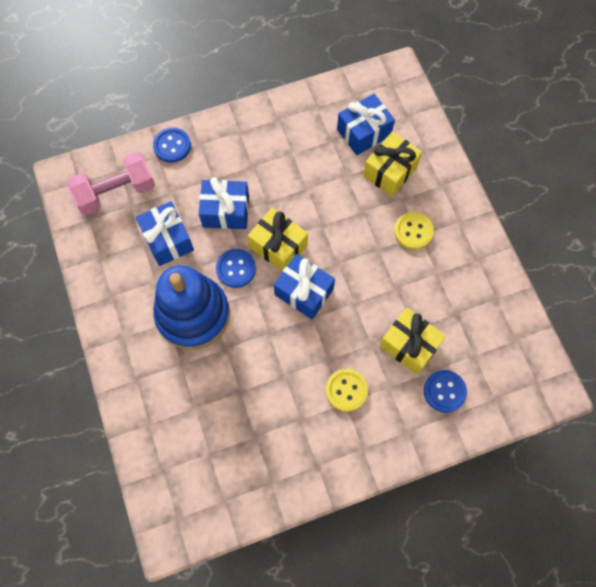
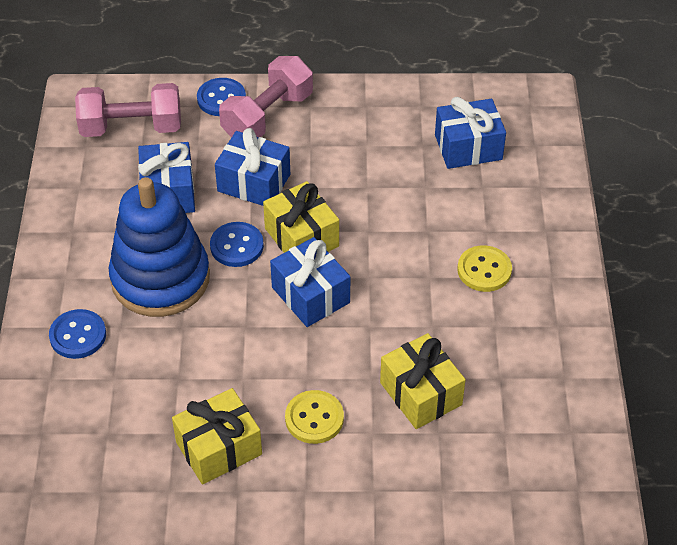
camera: 20 degrees right, 20 degrees down
yellow gift [363,132,422,196] -> yellow gift moved to [172,388,262,484]
blue button [424,370,467,413] -> blue button moved to [49,309,106,359]
none -> pink dumbbell [219,56,313,138]

